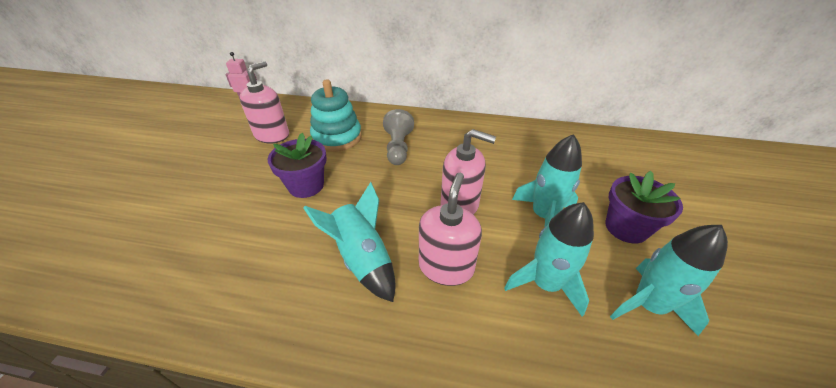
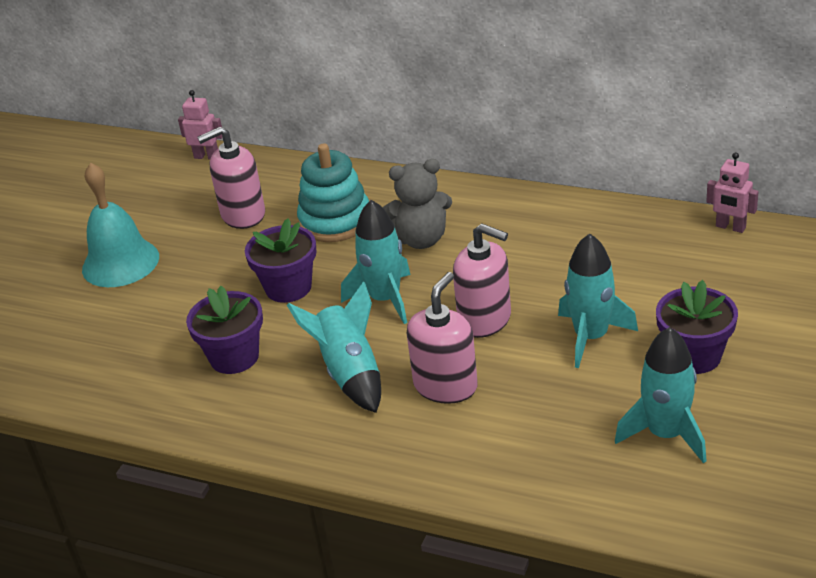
camera: 15 degrees right, 5 degrees down
pink soap dispenser [239,61,289,143] -> pink soap dispenser turned 150 degrees counterclockwise [197,127,265,229]
grey pawn [383,109,414,165] -> grey teddy bear [383,159,452,249]
turquoise rocket [504,202,594,317] -> turquoise rocket moved to [341,200,411,324]
none -> turquoise bell [82,163,159,287]
none -> purple flower pot [186,286,263,374]
none -> pink robot [706,152,759,233]

